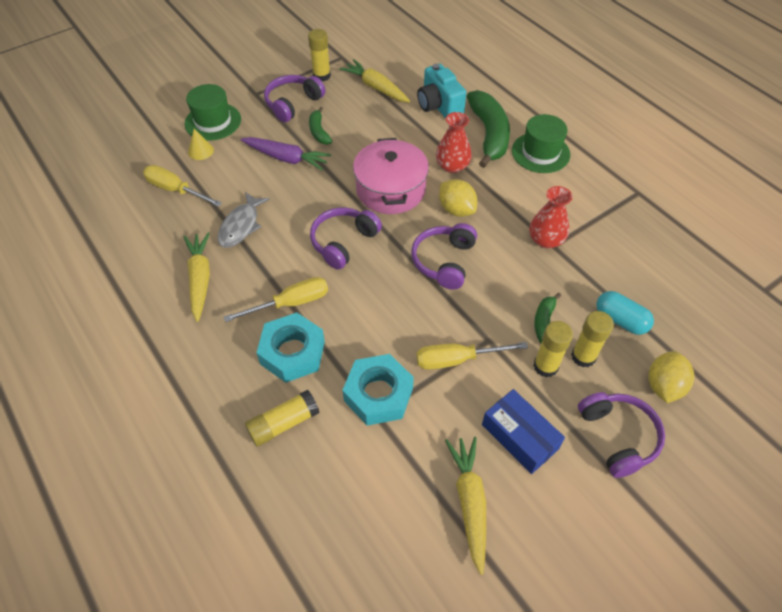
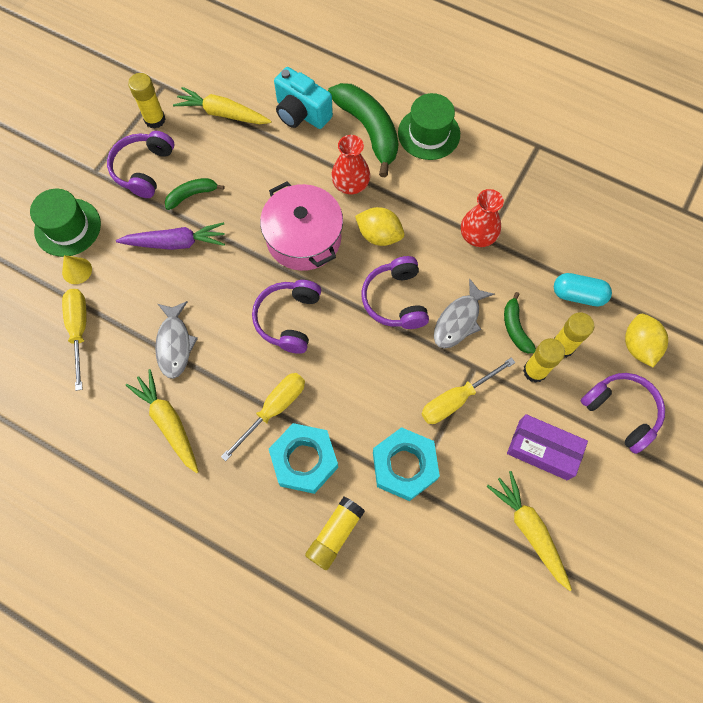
camera: 25 degrees left, 15 degrees up
yellow screwdriver [143,165,222,207] -> yellow screwdriver turned 75 degrees clockwise [62,289,86,391]
green banana [309,107,332,145] -> green banana turned 105 degrees clockwise [165,178,224,210]
blue box [482,389,565,474] -> purple box [507,414,588,480]
none -> grey fish [434,278,494,349]

